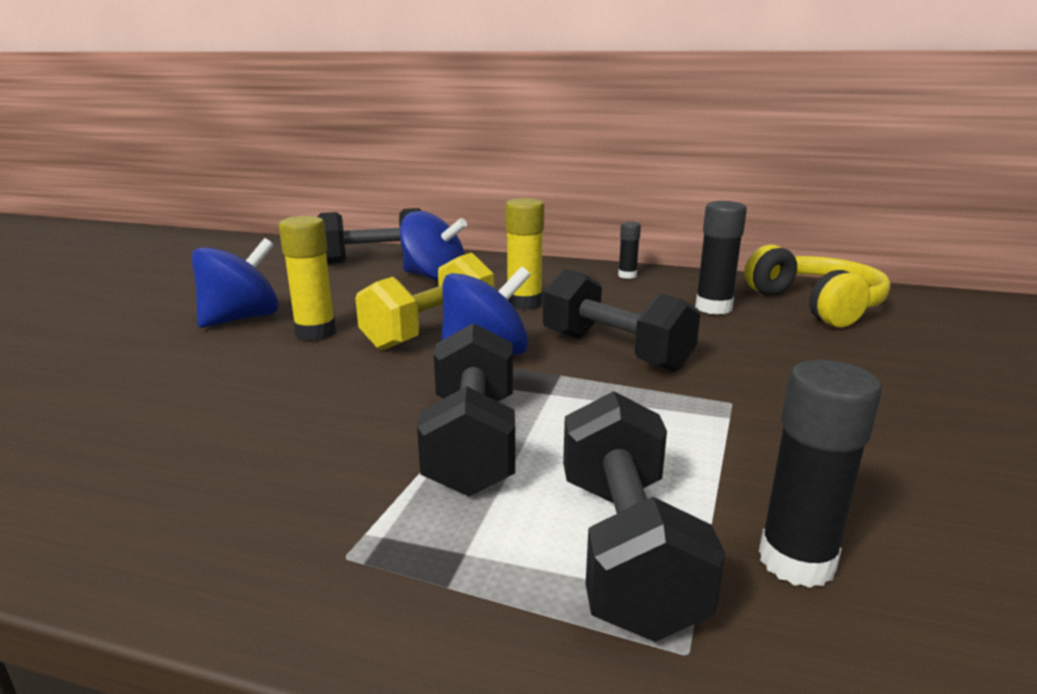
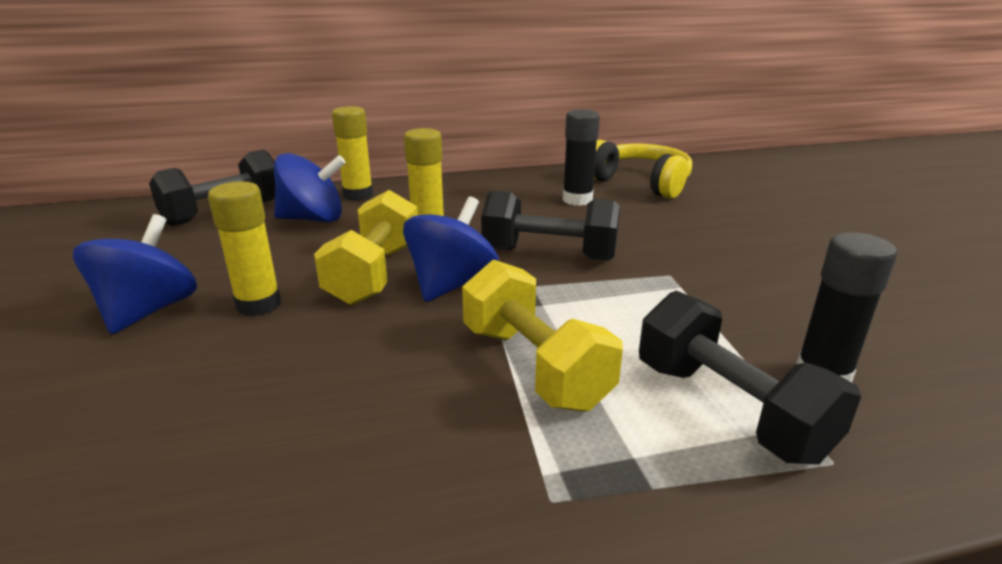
camera: 30 degrees left, 5 degrees up
black dumbbell [417,323,515,497] -> yellow dumbbell [462,259,623,412]
black glue stick [618,222,641,279] -> none
none -> yellow glue stick [332,106,373,201]

